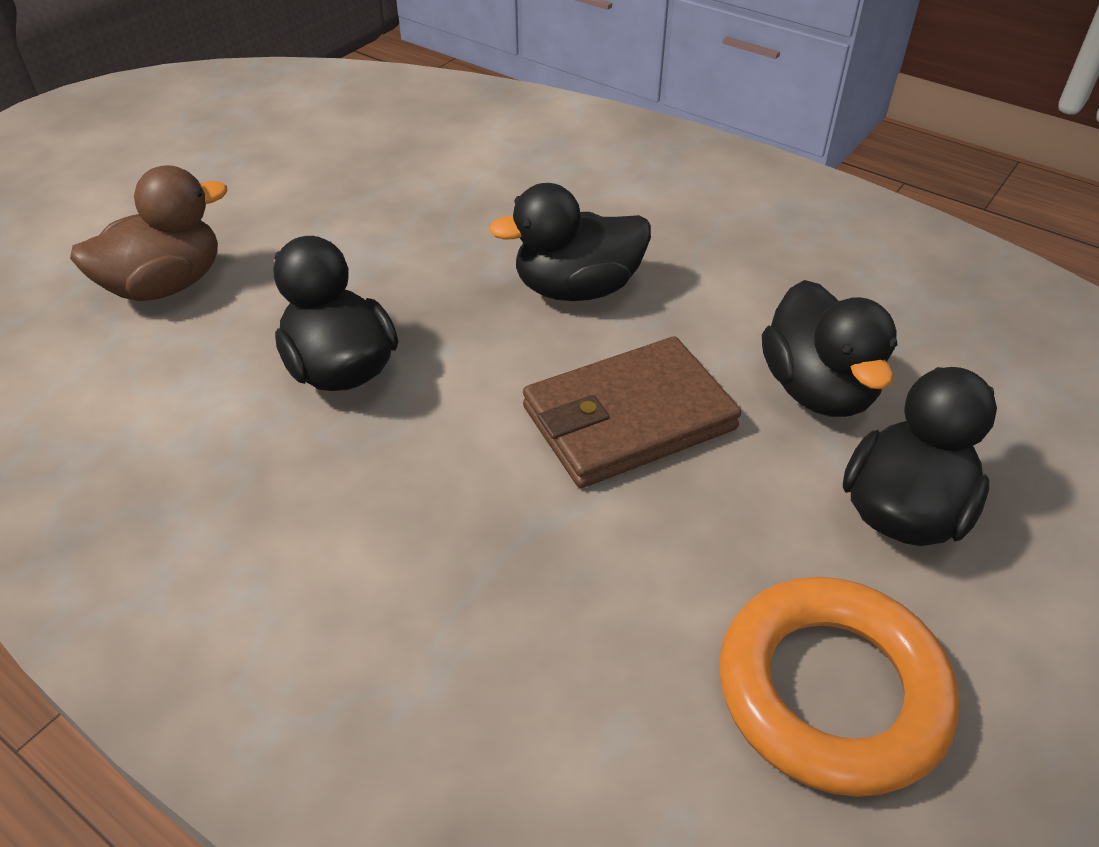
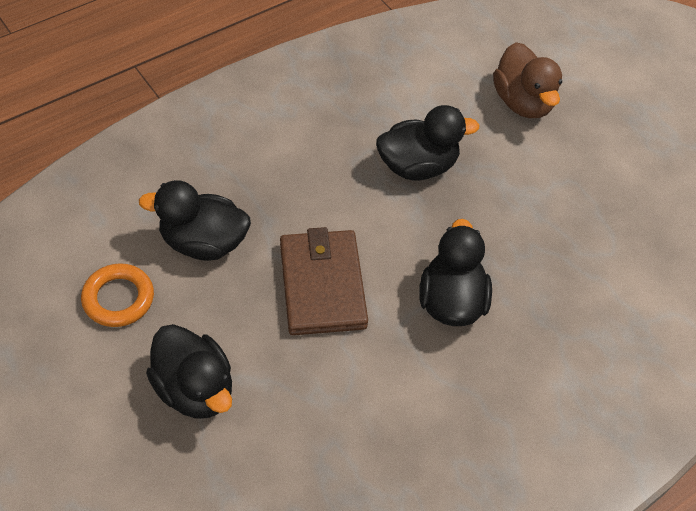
camera: 105 degrees right, 10 degrees up
orange ring [720,577,959,797] -> orange ring [81,263,154,327], size x0.64
black duck [762,280,897,417] -> black duck moved to [139,180,251,261]

